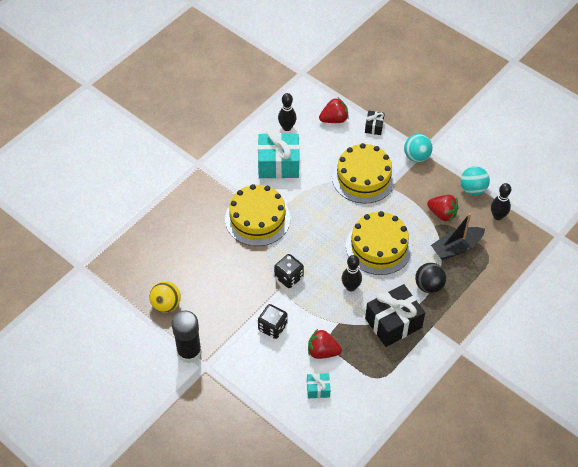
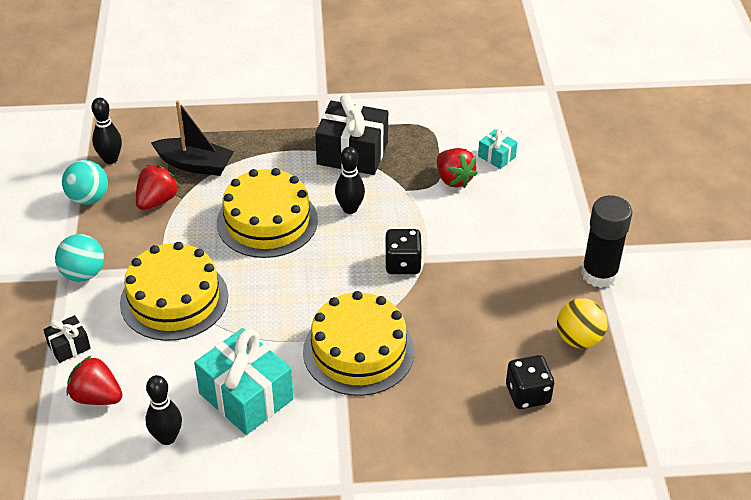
camera: 135 degrees left, 10 degrees down
black dice [258,304,288,339] -> black dice moved to [506,355,554,409]
black ball [415,263,446,293] -> none
red strawberry [427,195,459,222] -> red strawberry turned 45 degrees clockwise [136,165,180,210]

